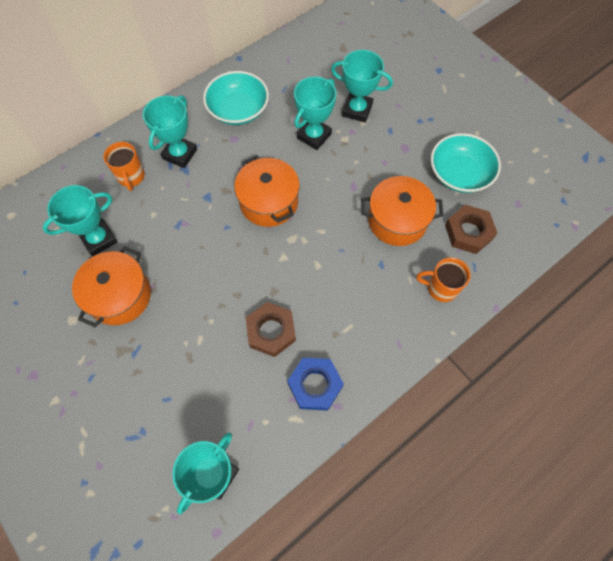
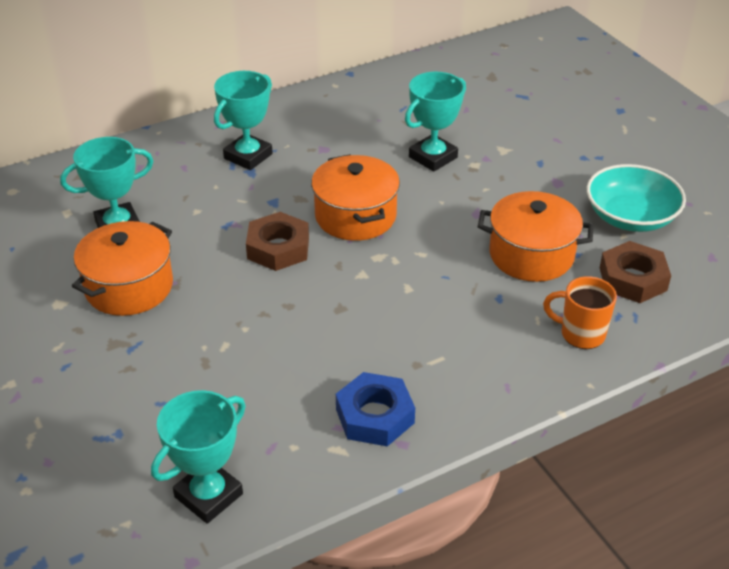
camera: 10 degrees right, 25 degrees down
orange mug [104,142,145,191] -> none
turquoise bowl [203,71,269,125] -> none
brown nut [246,302,296,357] -> brown nut moved to [246,212,309,271]
turquoise trophy [331,50,393,123] -> none

